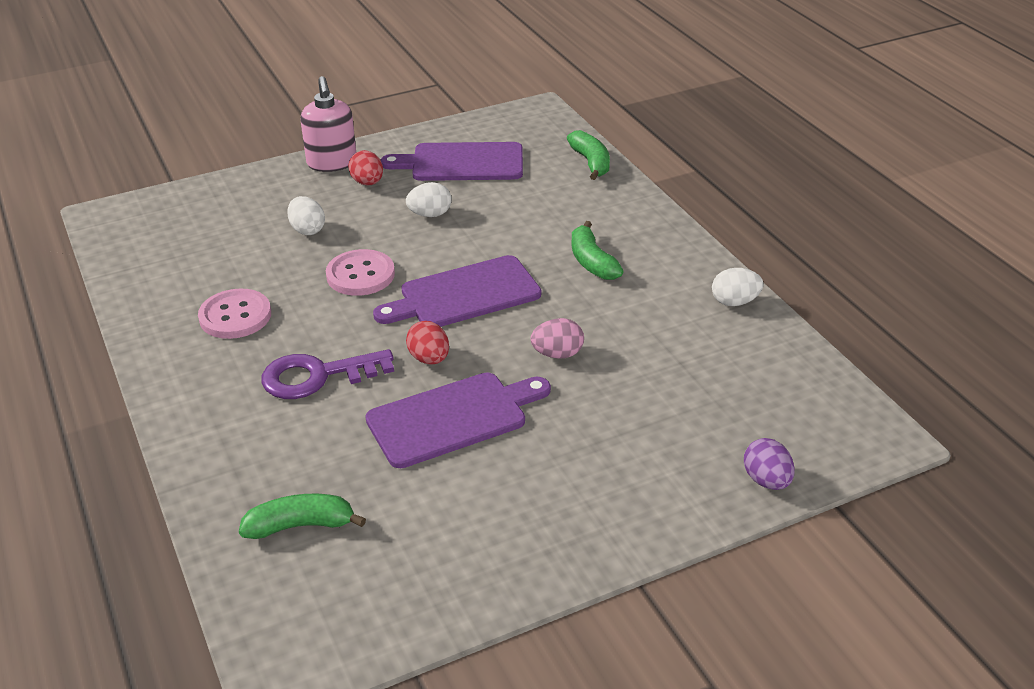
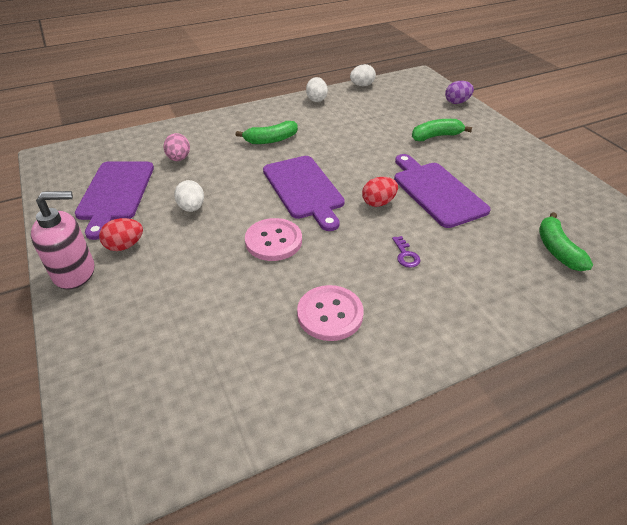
camera: 90 degrees left, 5 degrees up
purple key [261,349,394,399] -> purple key [392,236,420,268], size x0.44
white egg [287,196,325,235] -> white egg moved to [350,64,376,86]
pink egg [531,318,584,359] -> pink egg moved to [163,133,190,161]
green banana [567,130,610,180] -> green banana moved to [412,119,472,141]

